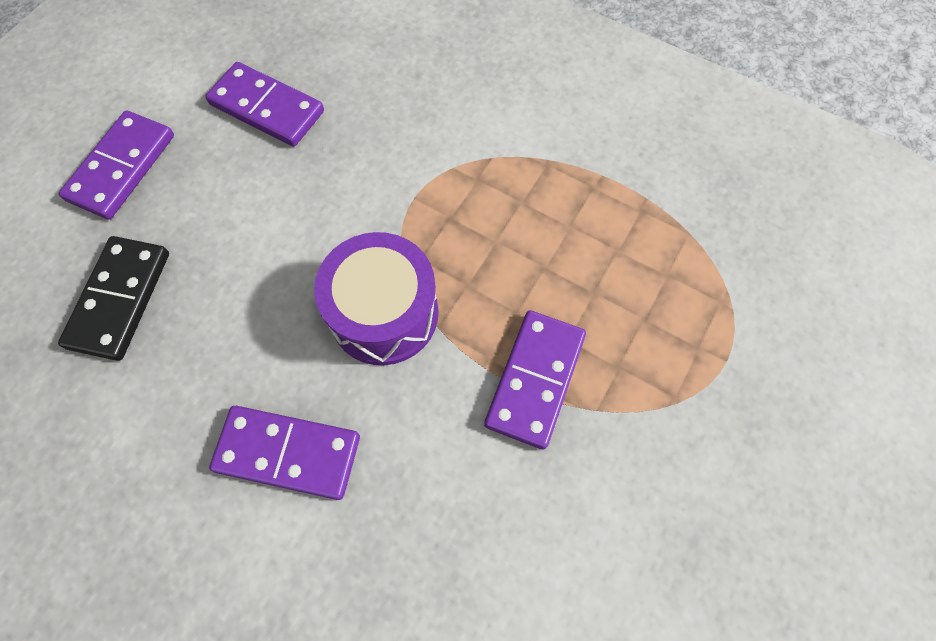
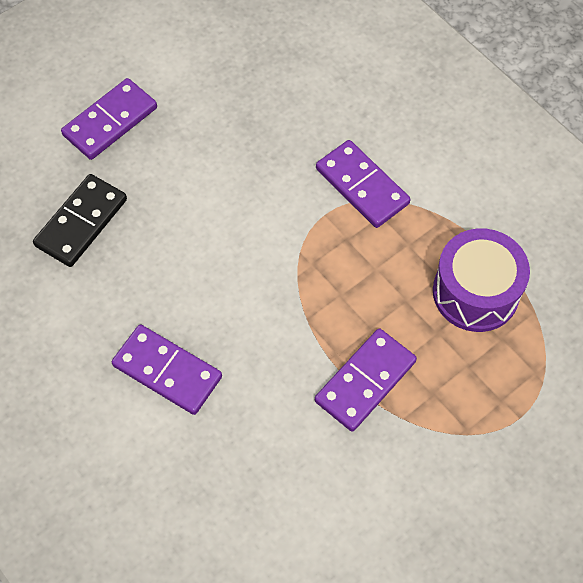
camera: 20 degrees right, 5 degrees down
purple domino [205,62,324,147] -> purple domino moved to [316,140,411,228]
purple drum [314,232,439,365] -> purple drum moved to [433,228,530,332]

